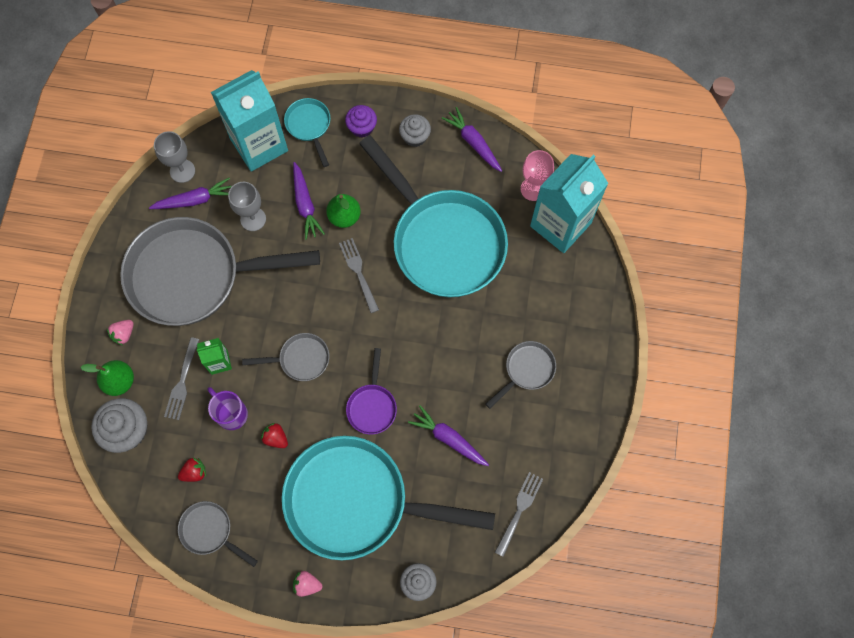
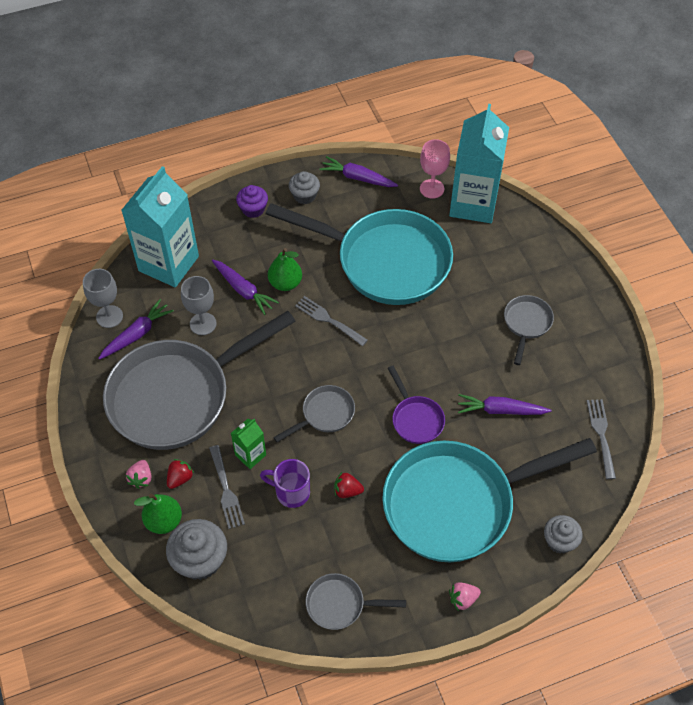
camera: 30 degrees left, 15 degrees down
red strawberry [178,457,206,482] -> red strawberry moved to [167,459,194,489]
turquoise pan [284,98,330,167] -> none

